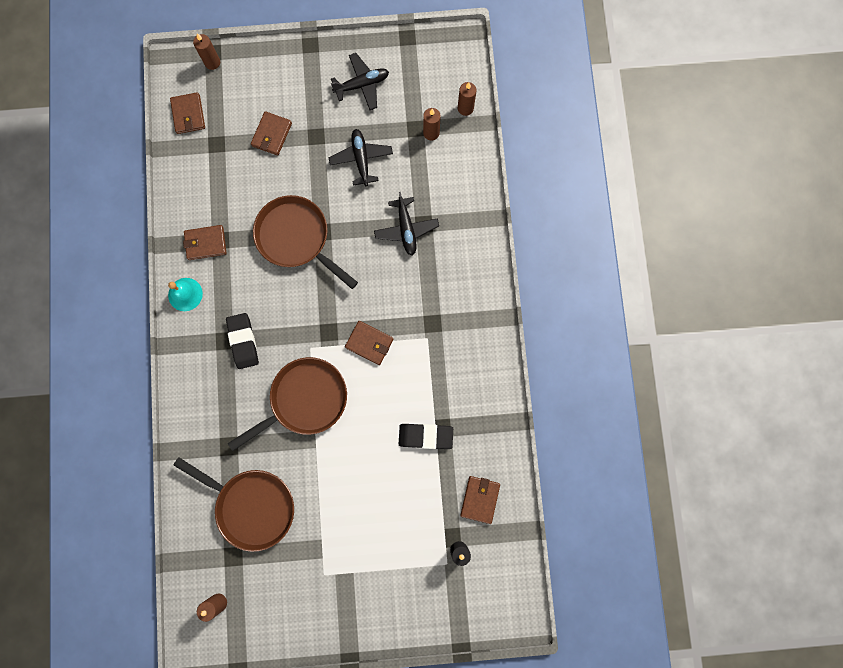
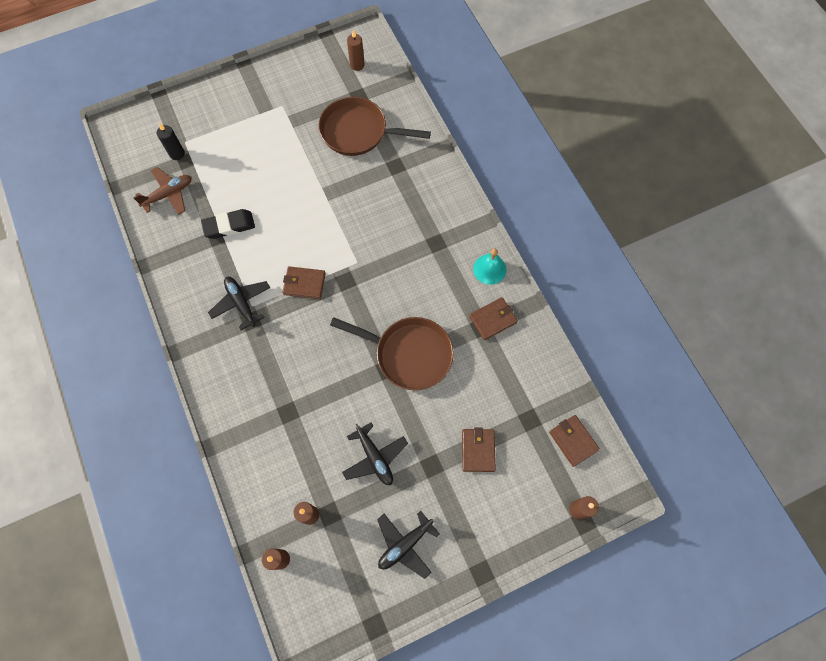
camera: 160 degrees right, 10 degrees down
black eraser [226,313,259,369] -> none
brown pan [228,357,347,451] -> none
black plane [374,192,439,255] -> black plane moved to [208,277,270,330]
brown wallet [460,476,500,524] -> brown plane [133,167,191,215]

